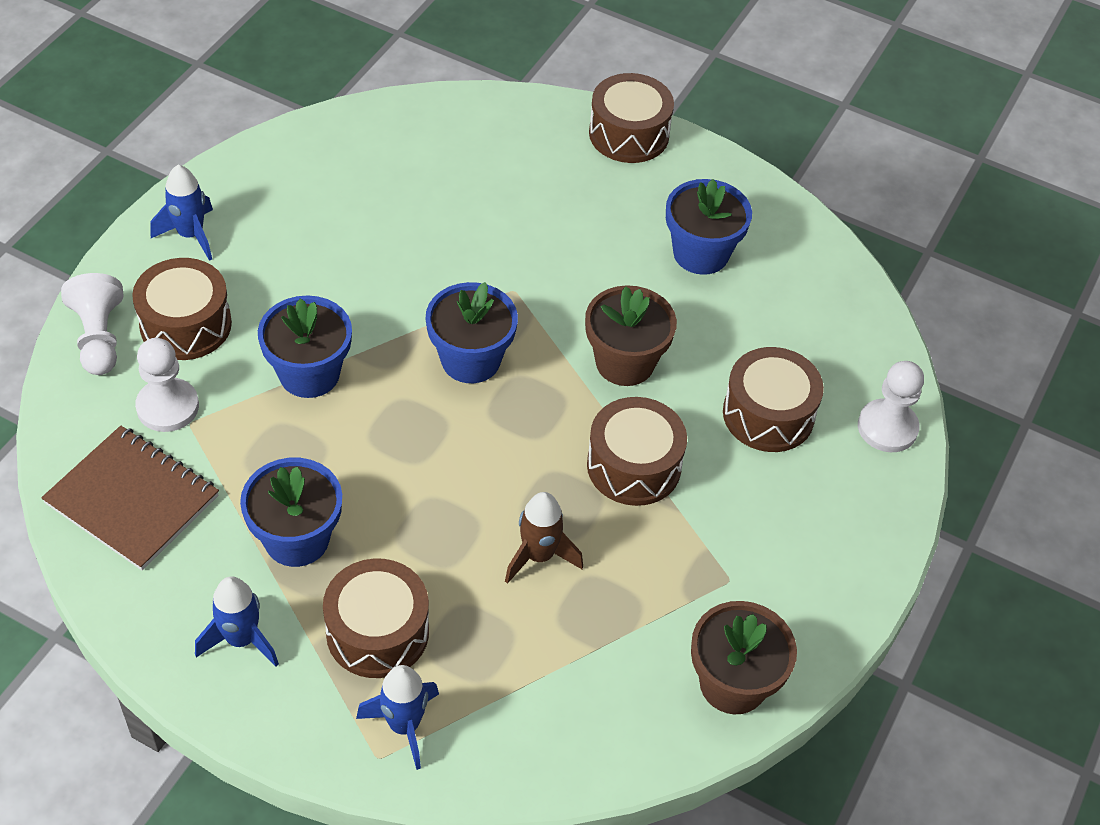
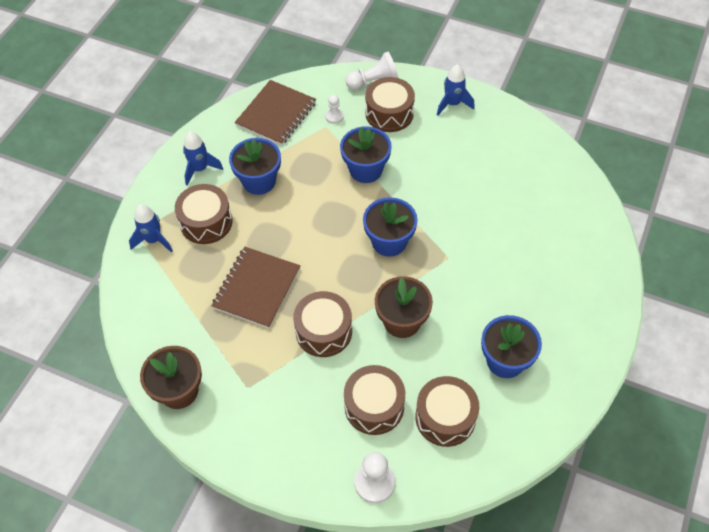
camera: 90 degrees right, 5 degrees up
white pawn [135,338,199,432] -> white pawn [325,95,344,124], size x0.58
brown rocket [505,492,583,584] -> brown notebook [211,247,300,328]
brown drum [589,73,674,163] -> brown drum moved to [415,376,479,447]

